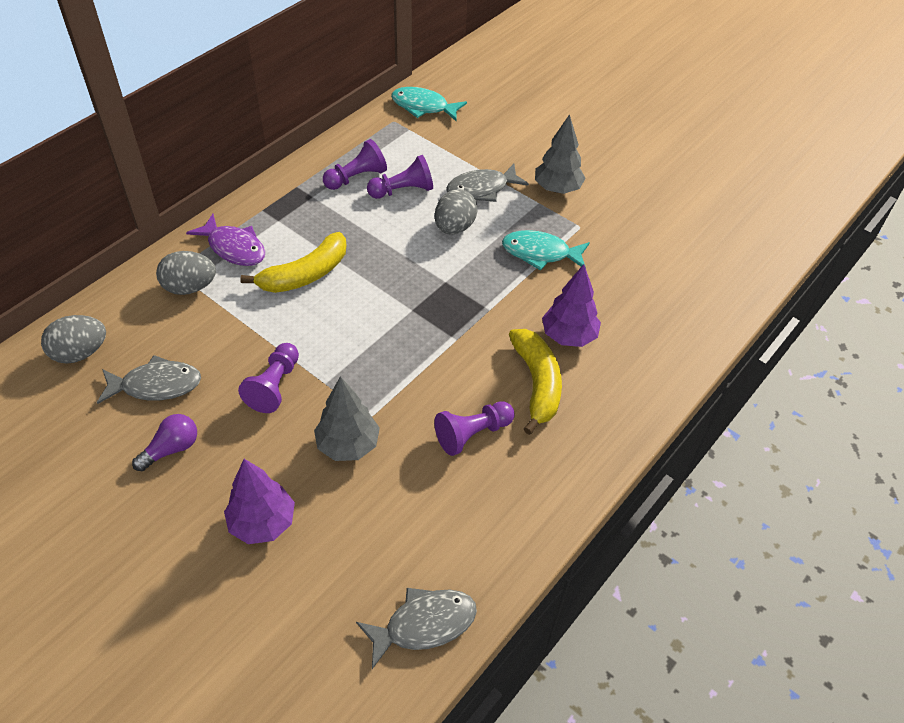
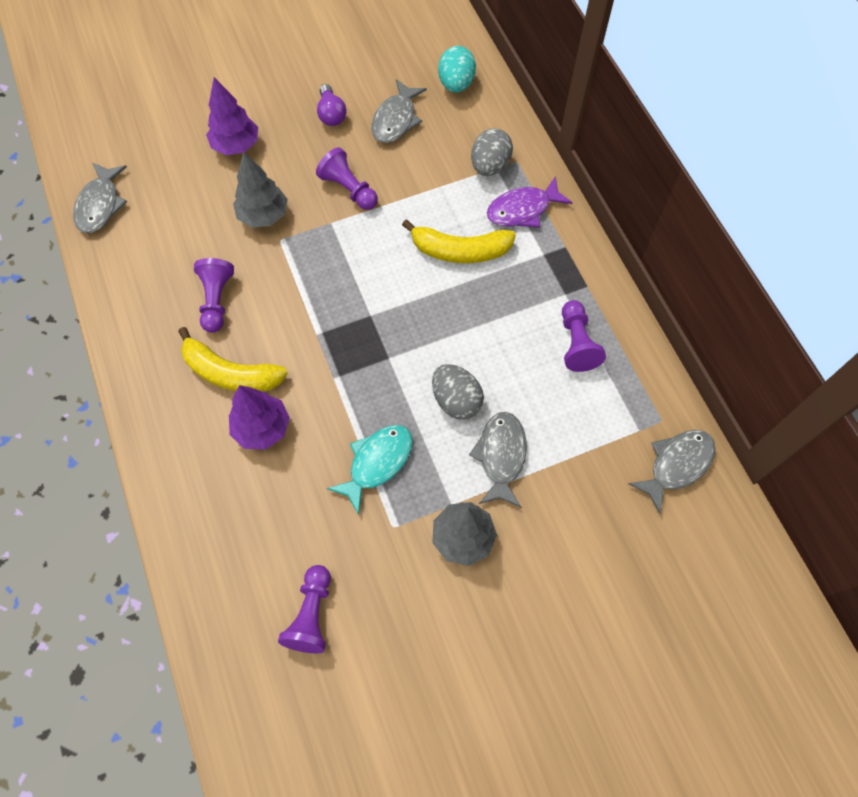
camera: 120 degrees right, 15 degrees up
grey egg [41,315,106,364] -> turquoise egg [438,46,476,93]
yellow banana [240,232,346,293] -> yellow banana turned 75 degrees counterclockwise [402,220,516,263]
purple pawn [367,155,433,199] -> purple pawn moved to [278,565,331,653]
turquoise fish [391,87,467,122] -> grey fish [628,430,716,514]

